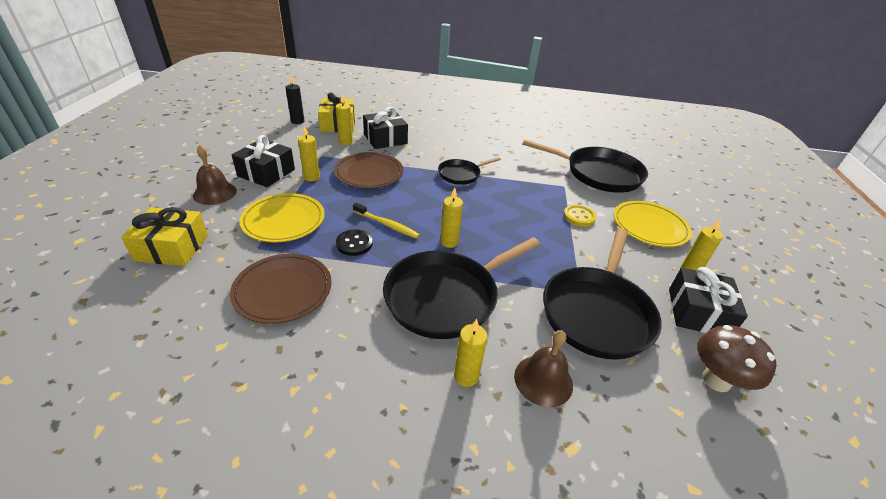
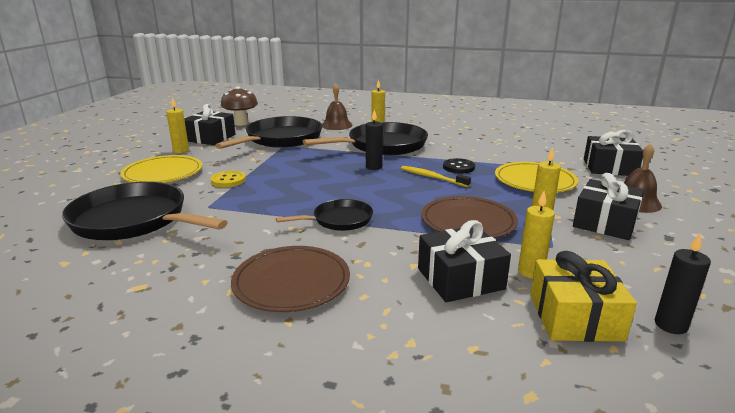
camera: 170 degrees left, 15 degrees down
yellow gift [121,207,208,266] -> black gift [584,130,643,176]
brown plate [230,254,332,324] -> brown plate moved to [231,246,350,312]
yellow candle [440,188,463,248] -> black candle [366,109,383,170]

